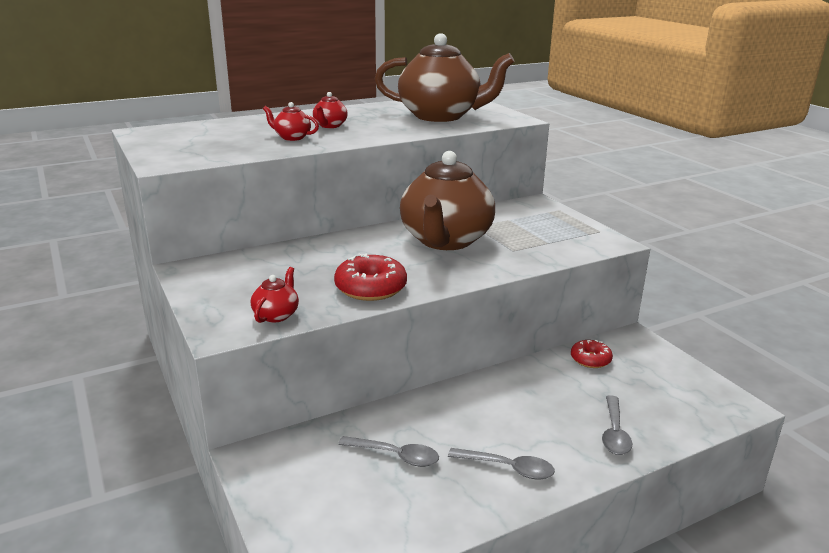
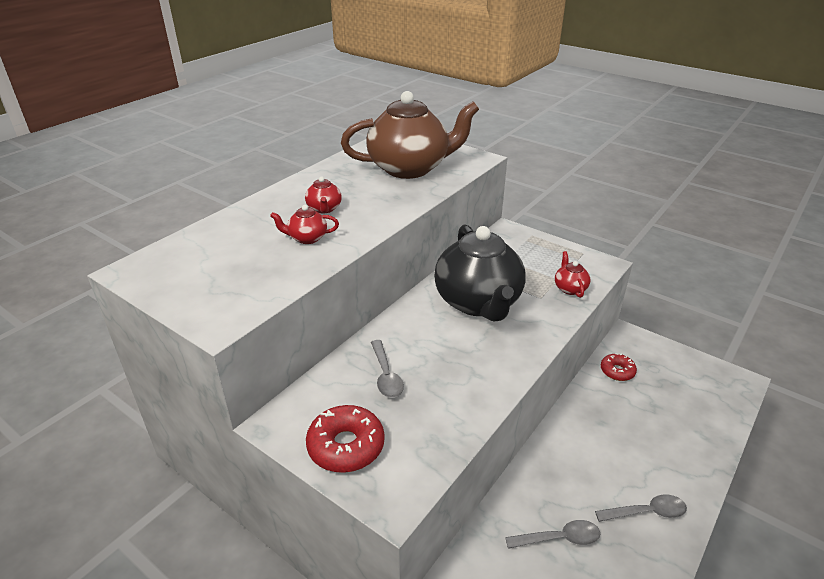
camera: 25 degrees left, 10 degrees up
red teapot [251,267,299,323] -> red teapot moved to [555,251,590,298]
red donut [334,253,407,301] -> red donut moved to [306,405,385,473]
brown teapot [400,151,495,250] -> black teapot [434,224,526,322]
grey spoon [602,395,632,455] -> grey spoon moved to [371,340,404,398]

